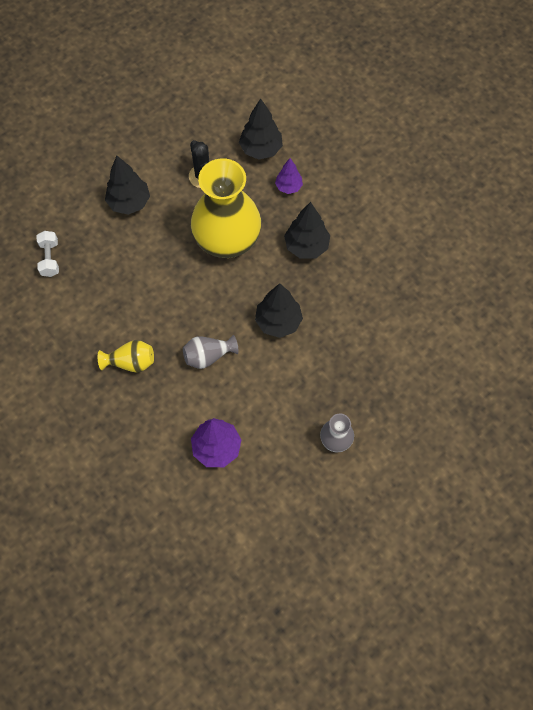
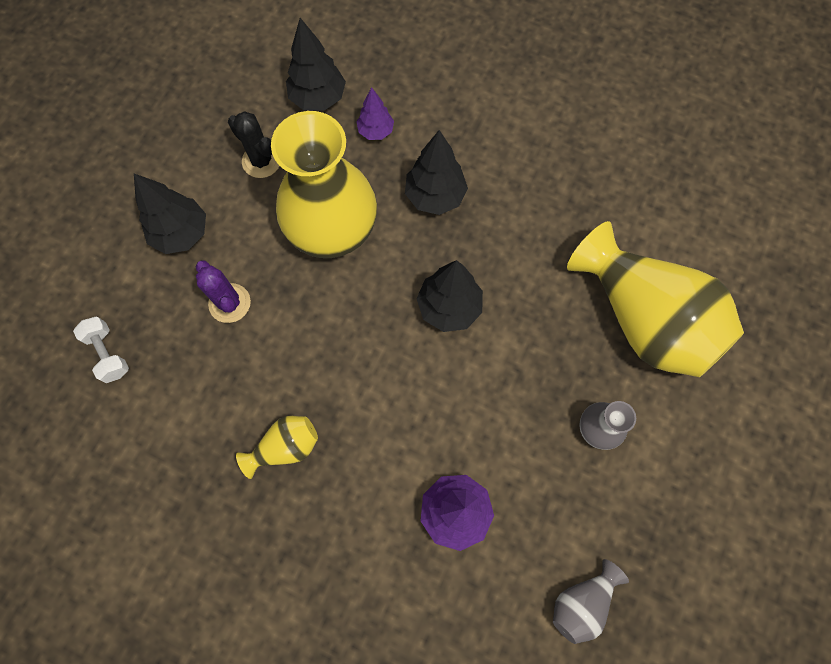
camera: 25 degrees left, 5 degrees up
grey vase [183,335,239,369] -> grey vase moved to [553,559,629,644]
none -> purple cactus [195,260,251,323]
none -> yellow vase [567,221,744,377]

